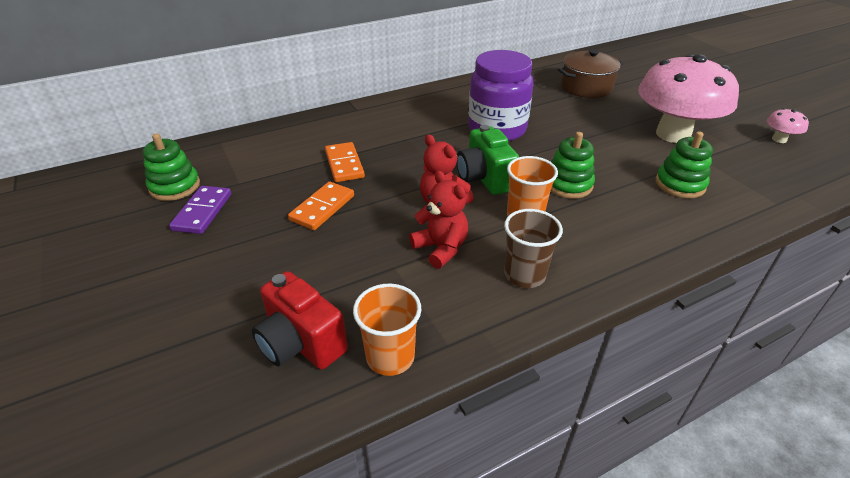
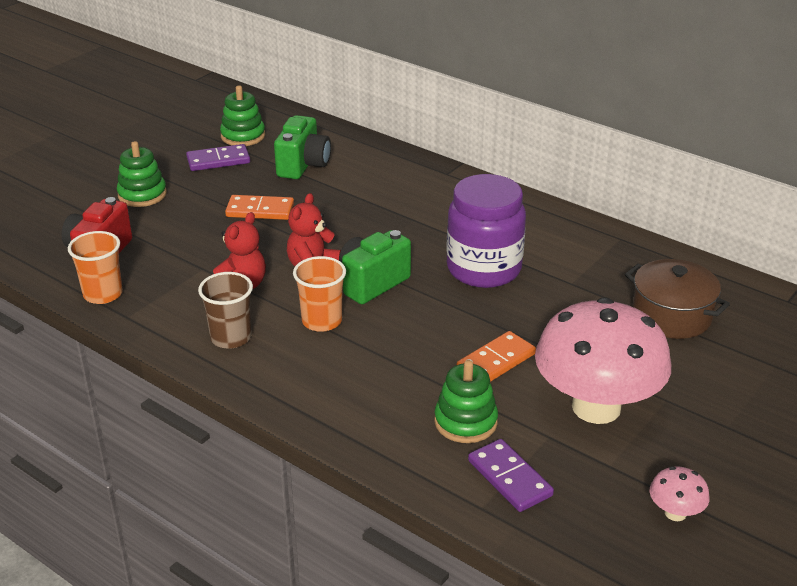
camera: 65 degrees right, 5 degrees down
orange domino [325,142,365,182] -> orange domino moved to [457,331,536,382]
green stacking toy [550,132,595,199] -> green stacking toy moved to [117,141,167,207]
none -> green camera [274,115,331,179]
none -> purple domino [468,439,554,512]

